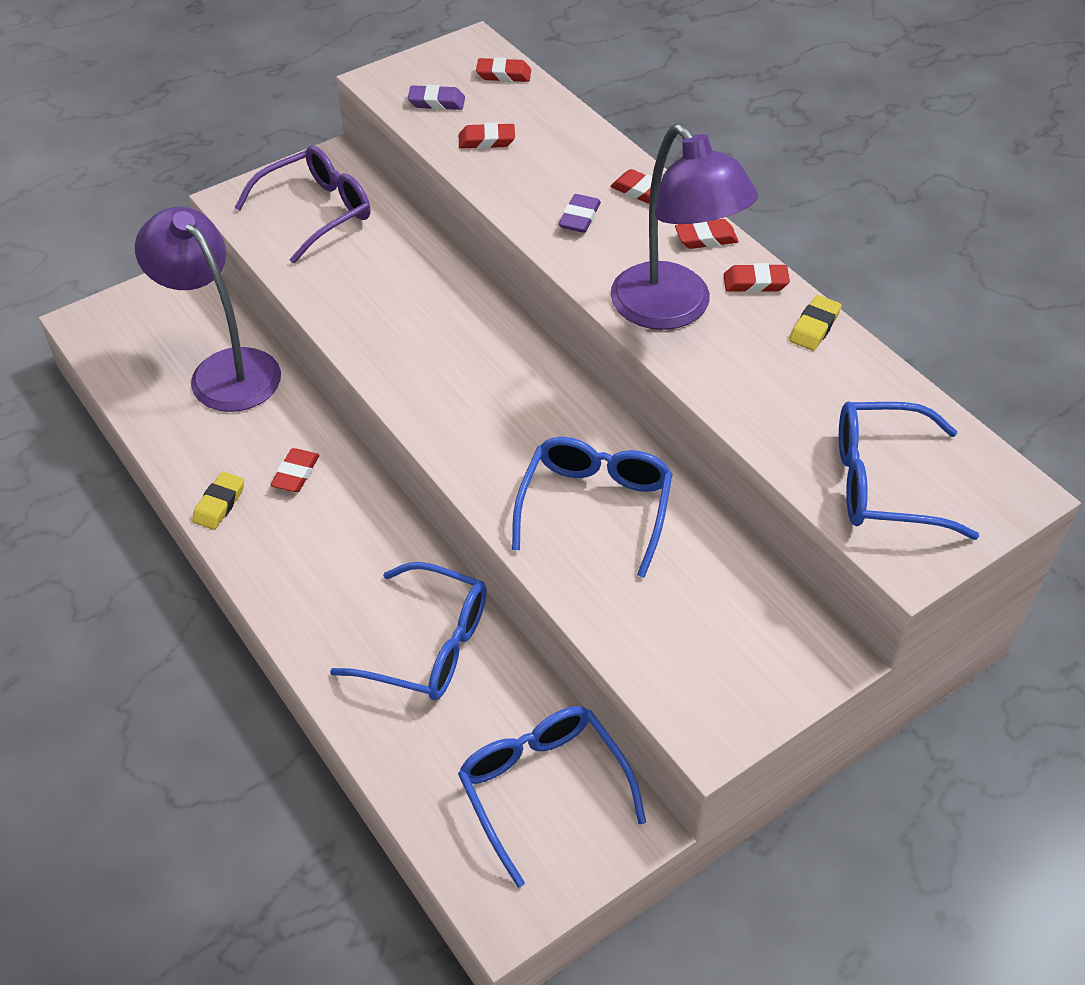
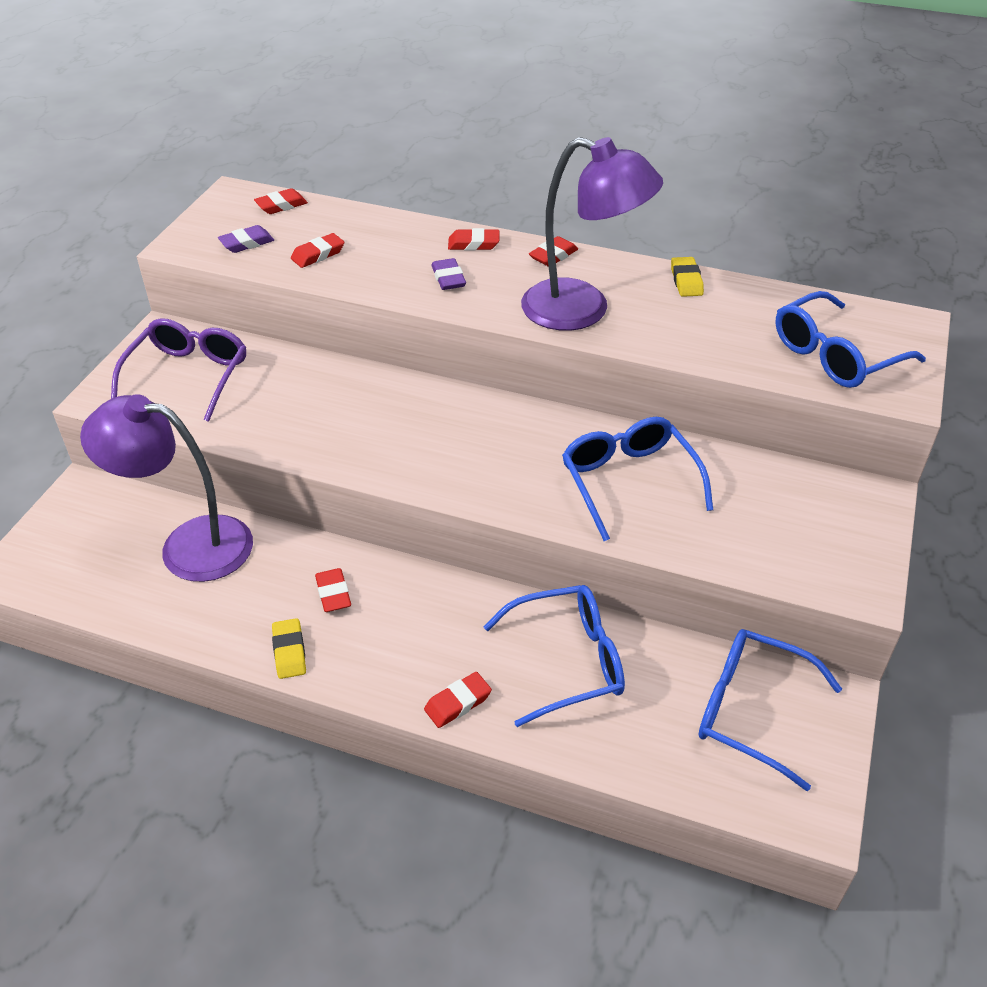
camera: 35 degrees left, 5 degrees down
red eraser [723,263,790,293] -> red eraser moved to [424,672,492,728]

